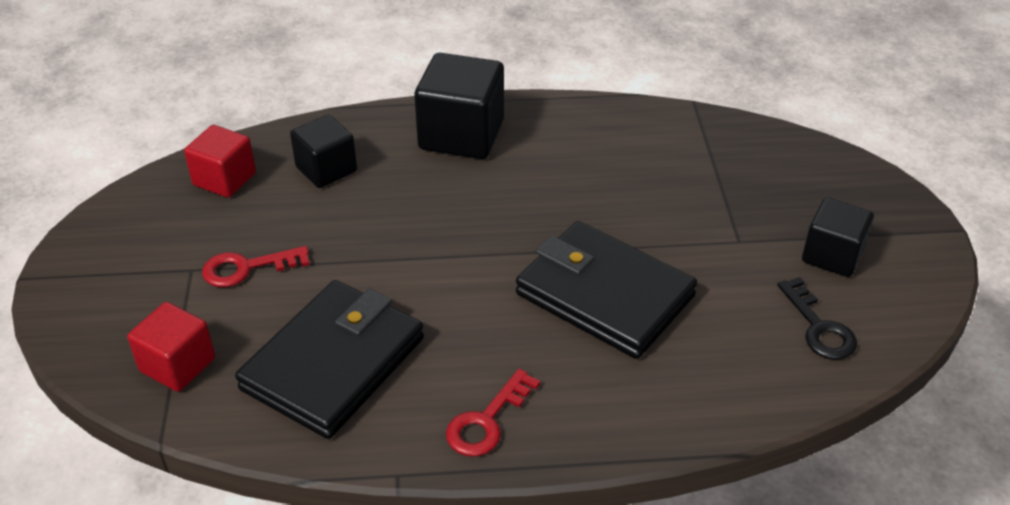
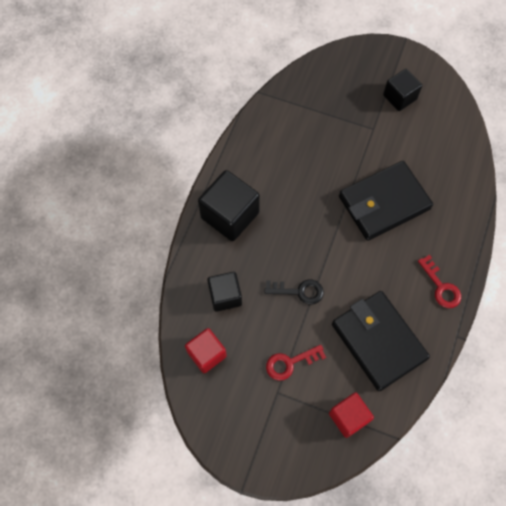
camera: 65 degrees left, 25 degrees up
red key [202,246,310,287] -> red key turned 60 degrees clockwise [266,345,326,381]
black key [777,277,857,360] -> black key moved to [264,280,324,305]

